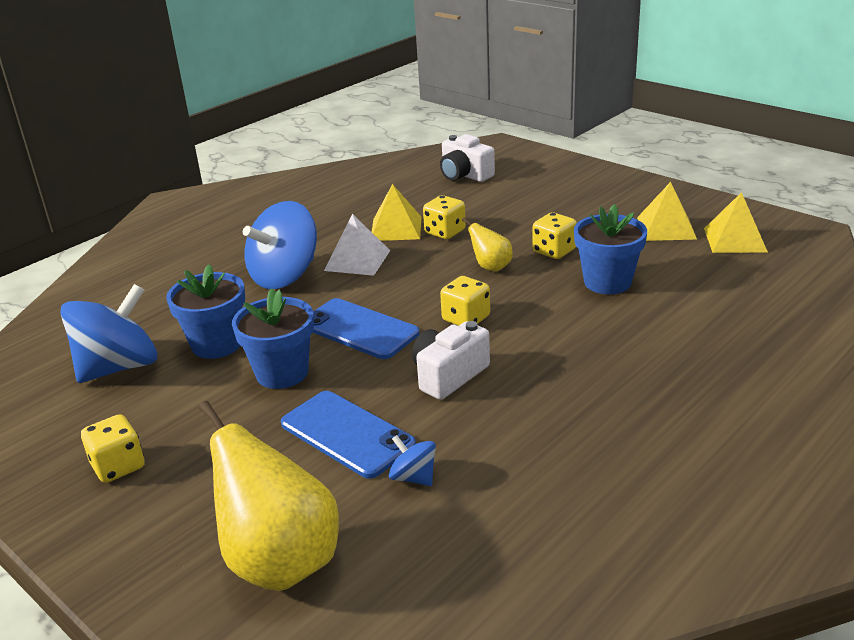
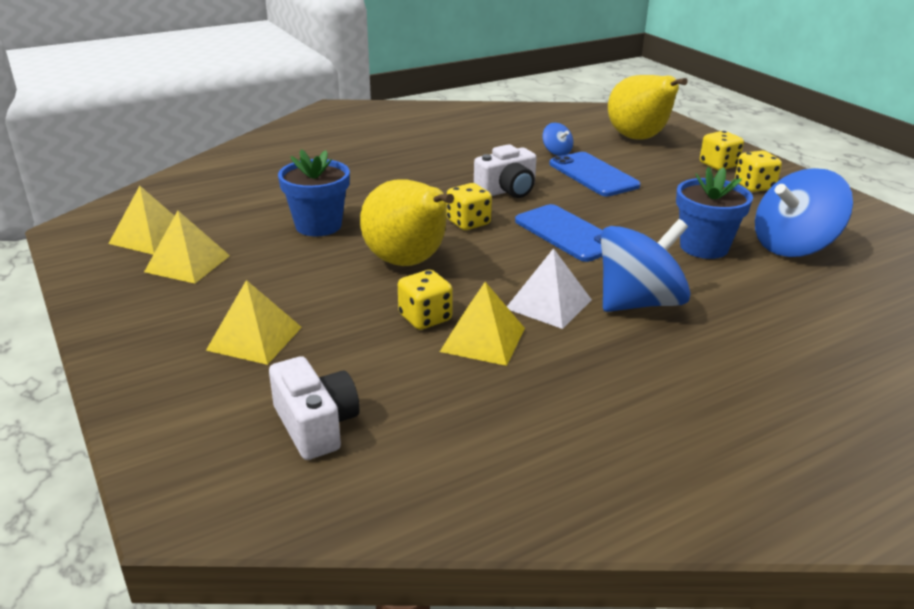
camera: 165 degrees left, 0 degrees up
blue flower pot [232,289,314,389] -> none
yellow pear [462,218,512,271] -> yellow pear [360,179,454,266], size x2.07
yellow dice [533,212,577,259] -> yellow dice moved to [700,131,744,170]
none -> yellow pyramid [206,280,302,365]

